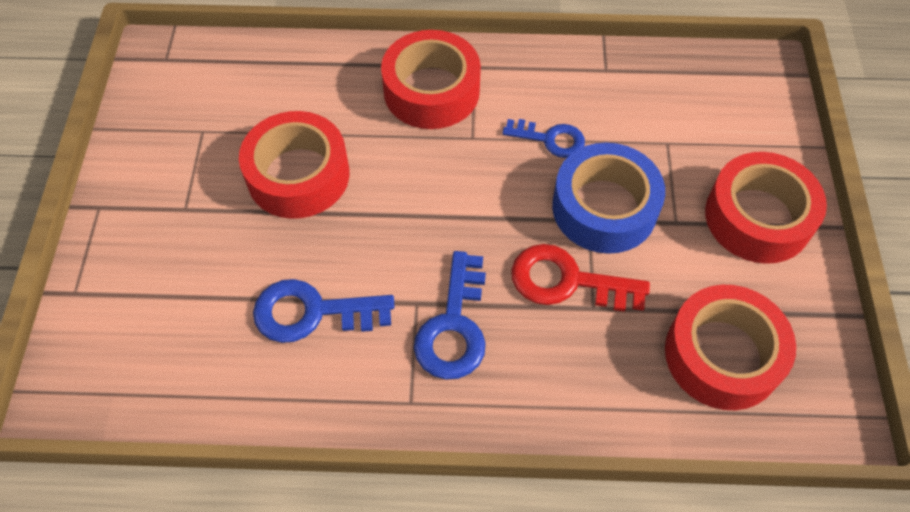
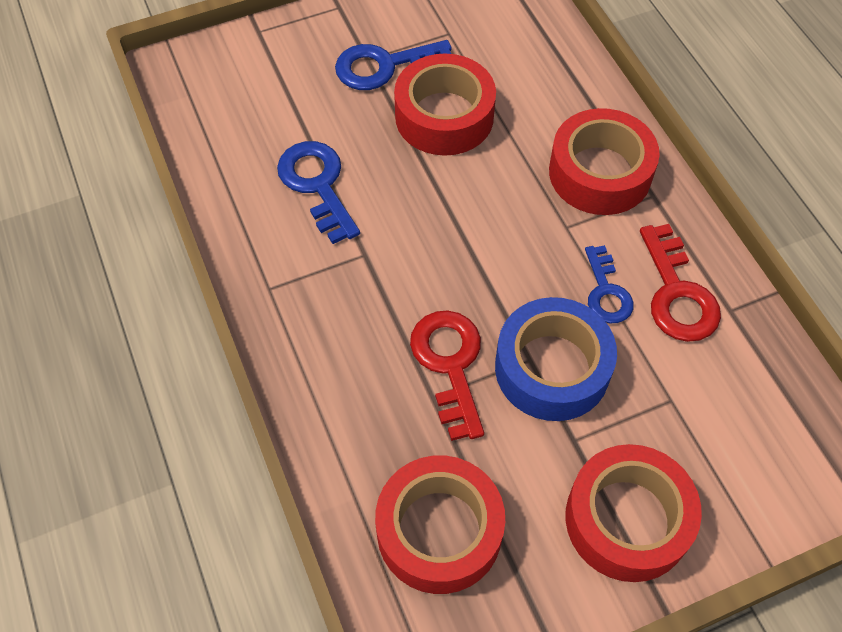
camera: 65 degrees right, 0 degrees up
blue key [414,251,486,379] -> blue key moved to [335,40,452,90]
none -> red key [640,224,721,342]

